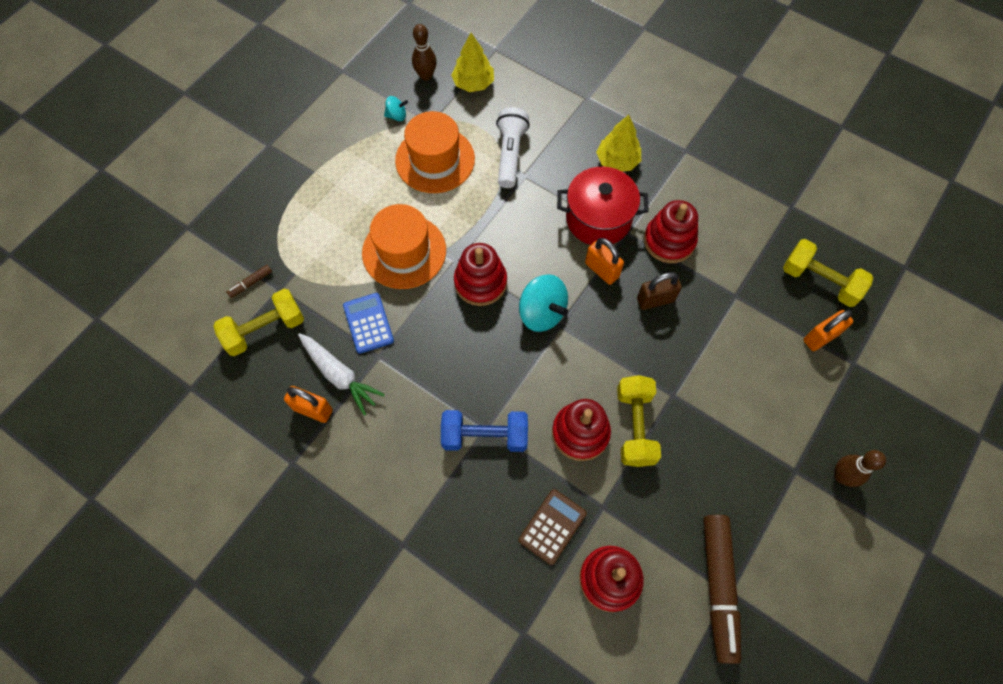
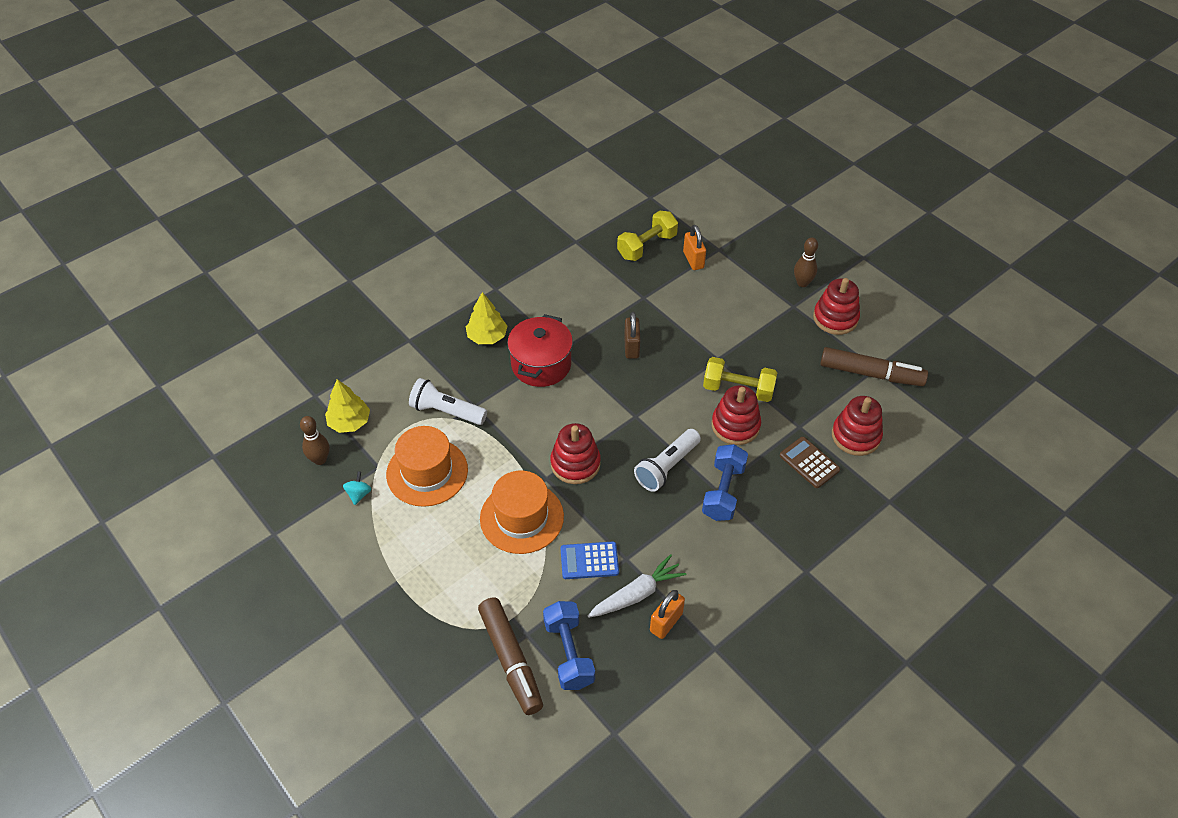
camera: 75 degrees left, 15 degrees down
yellow dumbbell [213,289,304,356] -> blue dumbbell [543,601,595,690]
brown marker [226,265,272,298] -> brown marker [478,597,543,715], size x2.42
turquoise spinning top [519,274,568,332] -> none
orange padlock [585,238,624,285] -> none
red stacking toy [644,200,698,263] -> red stacking toy moved to [813,278,860,335]
none -> white flashlight [634,429,701,492]

